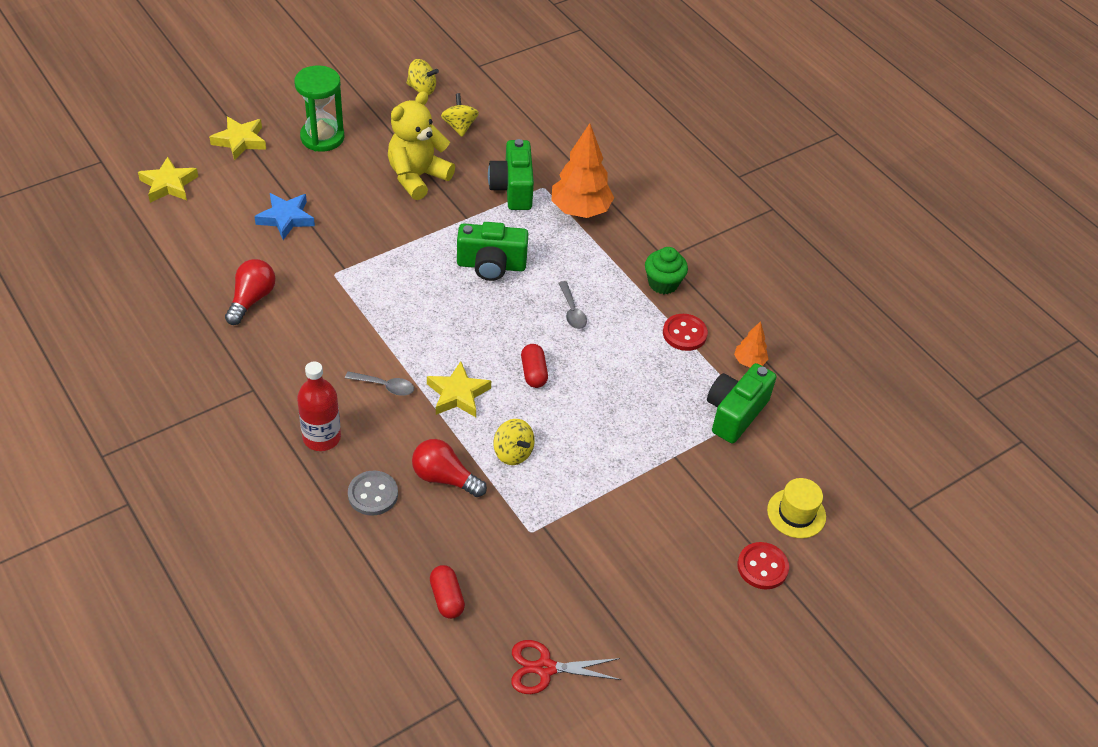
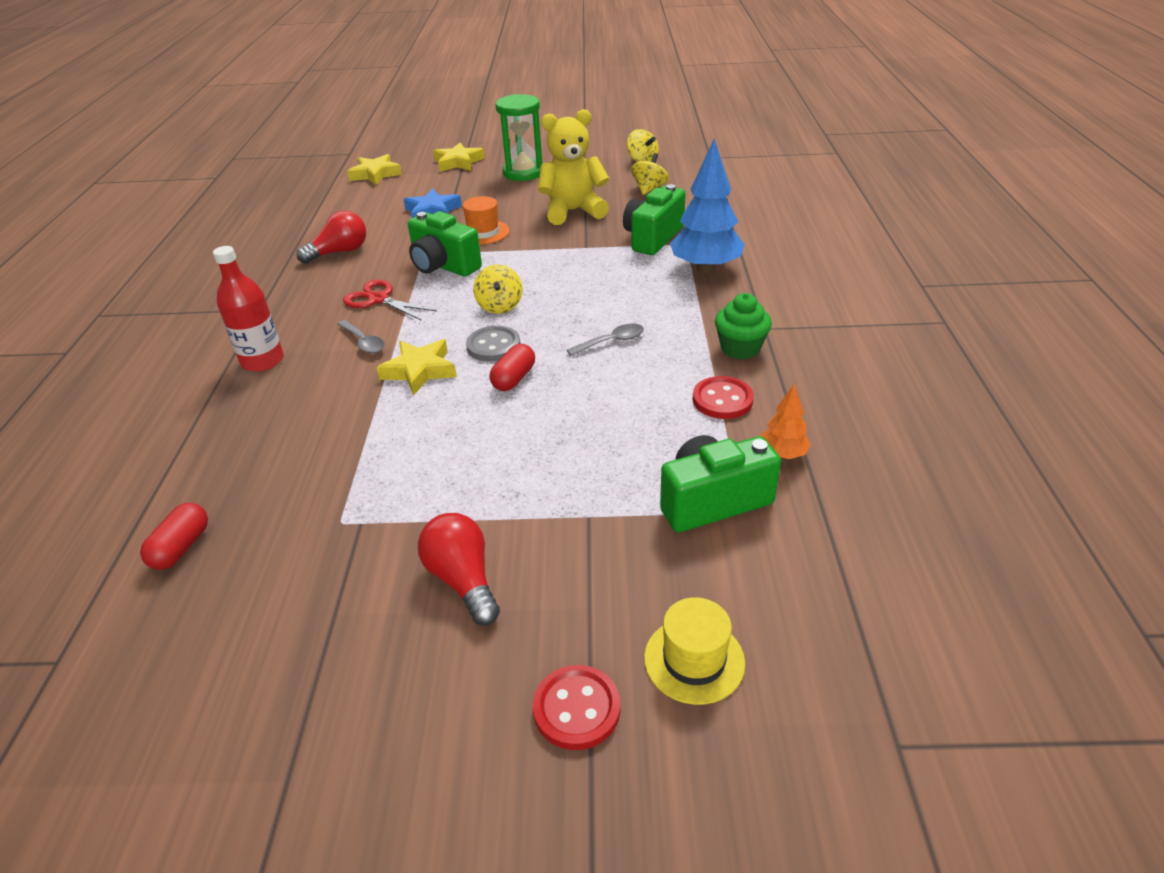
camera: 40 degrees right, 10 degrees down
grey button [348,471,398,516] -> grey button moved to [466,326,521,362]
red light bulb [412,439,487,497] -> red light bulb moved to [418,513,500,626]
green camera [457,222,529,281] -> green camera moved to [408,211,482,276]
yellow spinning top [493,419,535,465] -> yellow spinning top moved to [473,264,523,314]
red scissors [511,640,621,694] -> red scissors moved to [343,280,437,321]
orange tree [551,123,614,218] -> blue tree [670,139,745,273]
grey spoon [559,281,587,329] -> grey spoon turned 135 degrees counterclockwise [567,324,644,356]
none -> orange hat [463,196,510,245]

